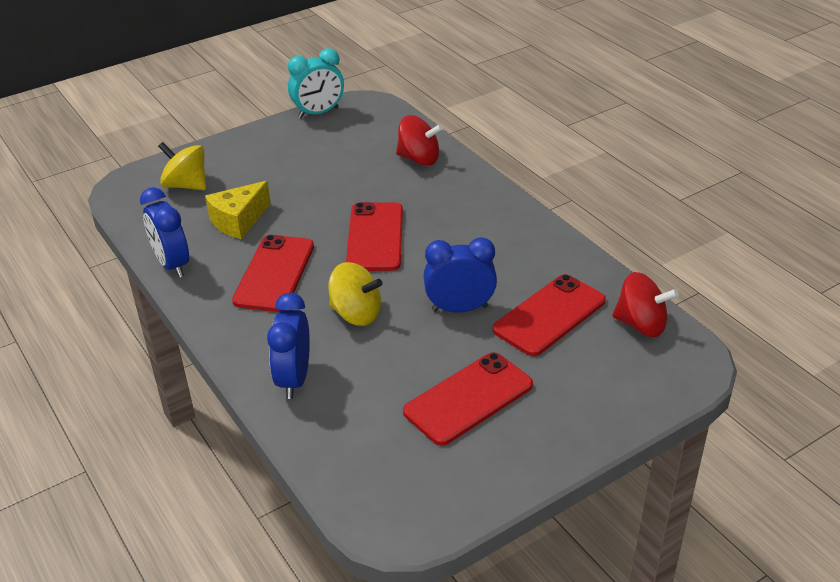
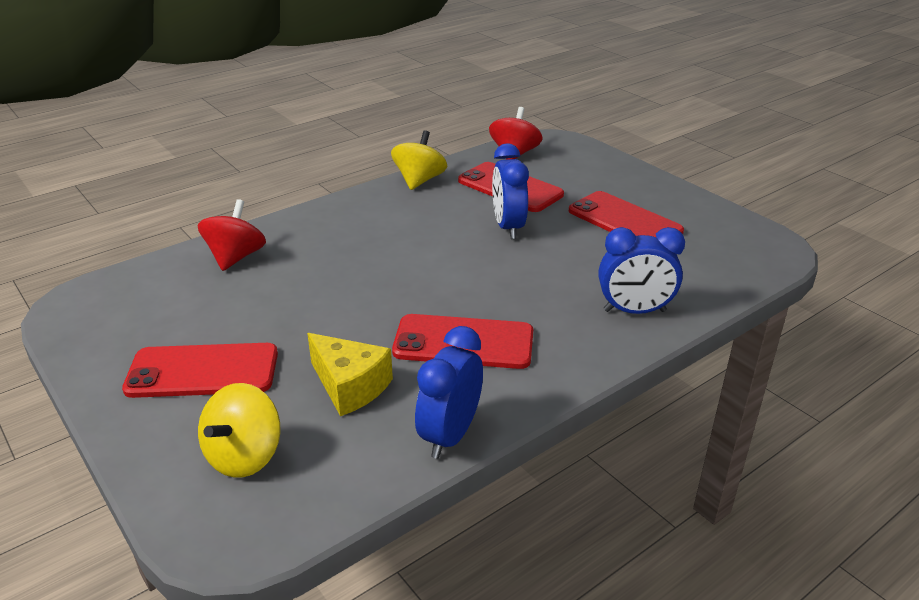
camera: 95 degrees left, 5 degrees down
blue clock [140,187,189,277] -> blue clock turned 150 degrees clockwise [415,326,483,459]
turquoise clock [288,48,344,118] -> none
yellow spinning top [328,262,383,326] -> yellow spinning top moved to [391,130,447,190]
red phone [346,202,403,271] -> red phone moved to [122,343,278,398]

